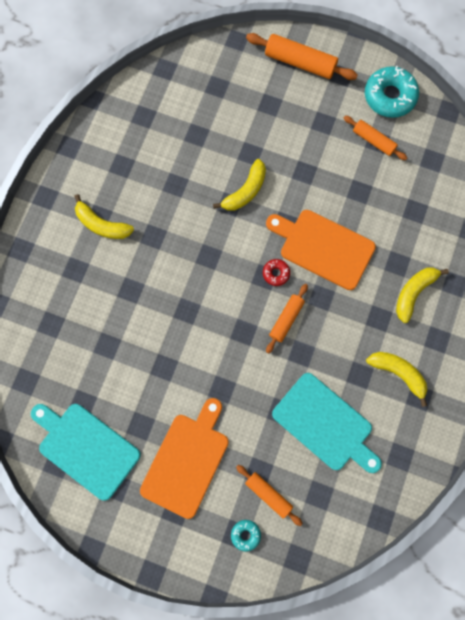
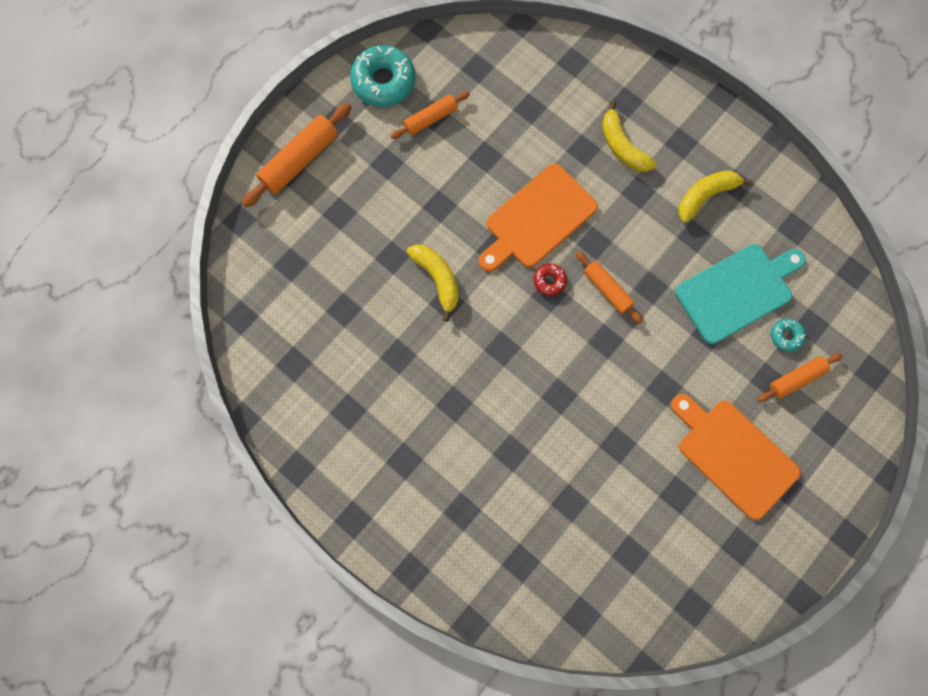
camera: 70 degrees left, 0 degrees up
turquoise cutting board [31,404,141,501] -> none
yellow banana [74,194,134,239] -> none
turquoise donut [231,520,261,551] -> turquoise donut moved to [771,318,806,352]

